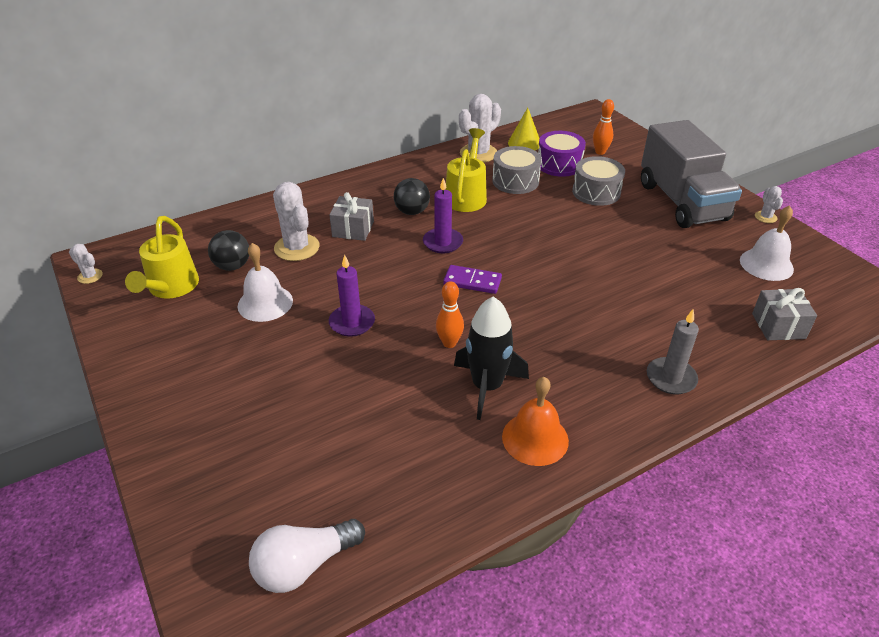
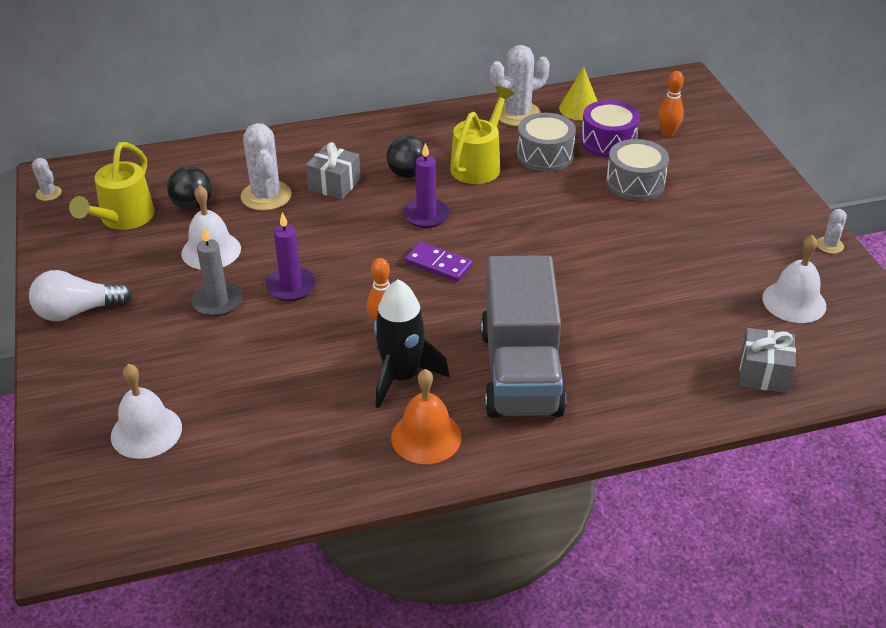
camera: 15 degrees right, 0 degrees up
white light bulb [249,519,365,593] -> white light bulb moved to [29,270,132,321]
grey truck [641,120,742,228] -> grey truck moved to [481,255,567,418]
grey candle [647,310,699,395] -> grey candle moved to [191,227,243,317]
none -> white bell [111,364,182,459]

